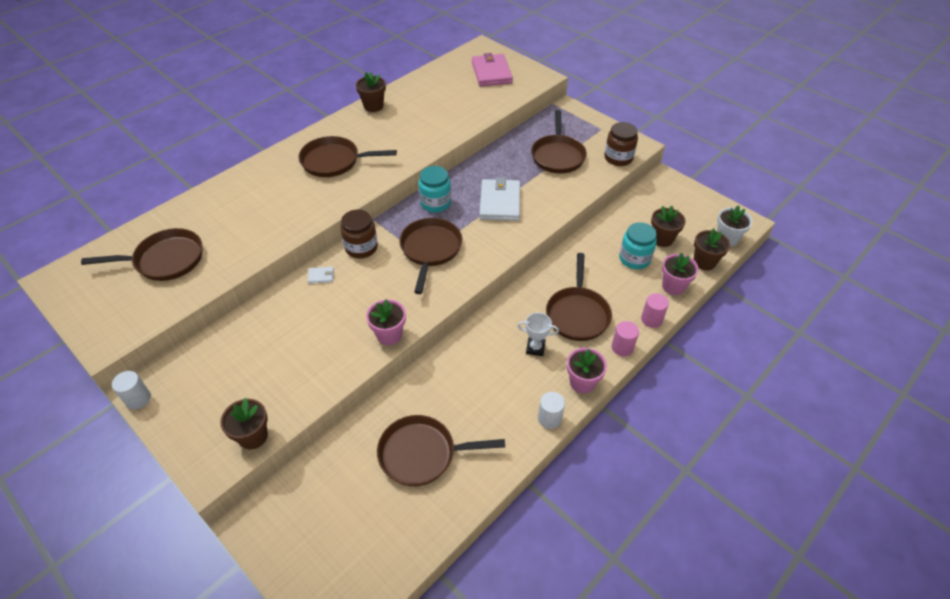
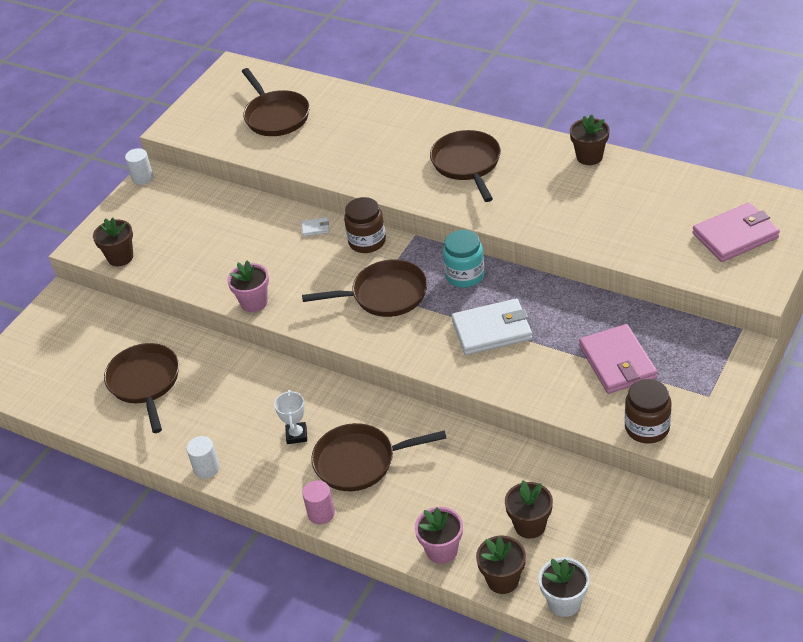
camera: 80 degrees right, 5 degrees down
white wallet [308,267,334,284] -> white wallet turned 75 degrees counterclockwise [301,217,329,236]
brown pan [531,110,587,174] -> pink wallet [579,324,657,394]
pink flower pot [567,348,607,394] -> none
turquoise jar [619,222,657,269] -> none
pink cylinder [641,293,669,328] -> none

